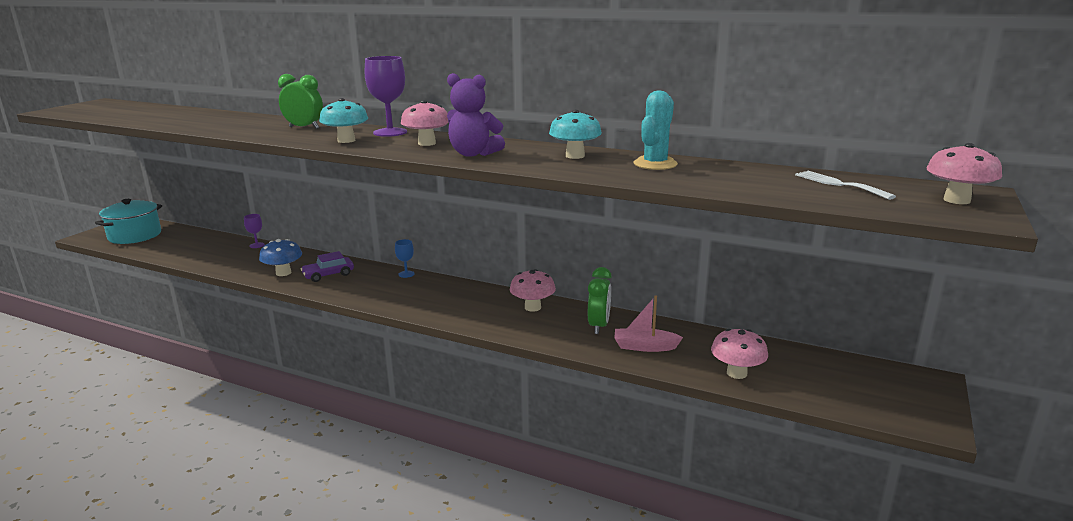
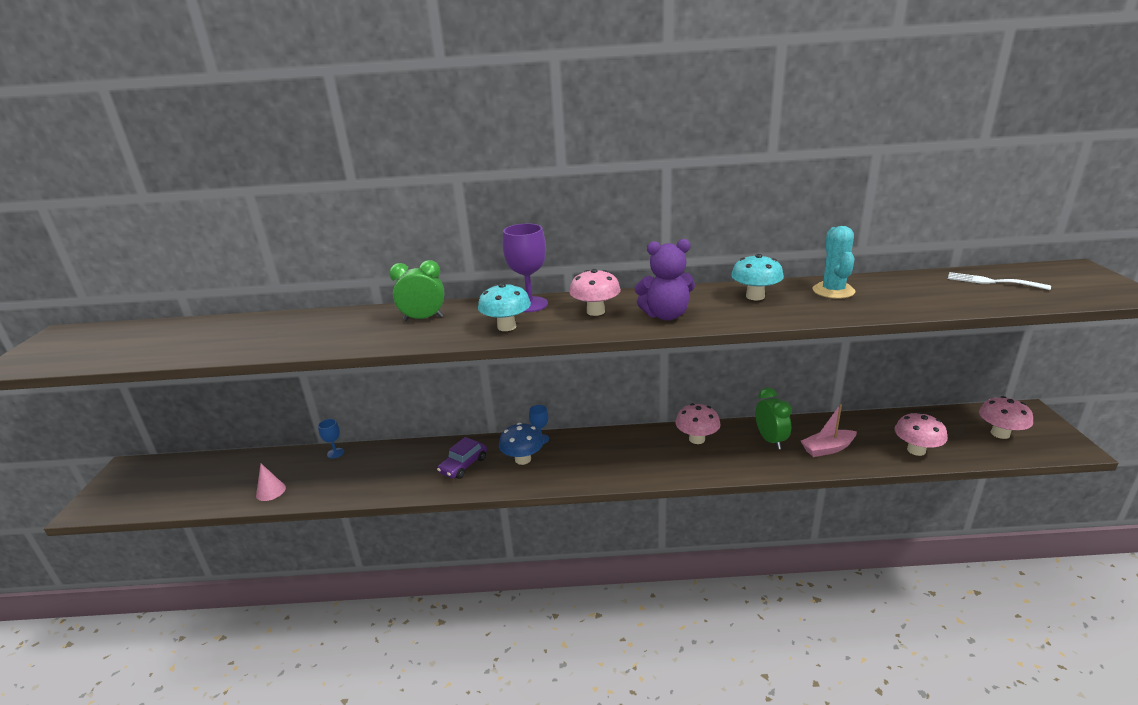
camera: 25 degrees left, 5 degrees up
turquoise pot [95,199,162,244] -> none
purple goblet [244,214,265,248] -> blue goblet [318,419,344,458]
blue mushroom [259,239,302,276] -> blue mushroom moved to [499,423,544,465]
pink mushroom [927,143,1002,204] -> pink mushroom moved to [979,396,1033,439]
none -> pink cone [256,464,286,501]

